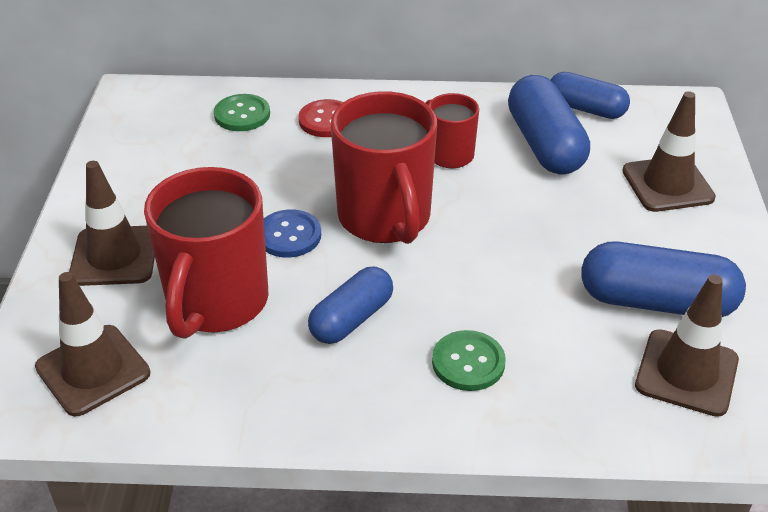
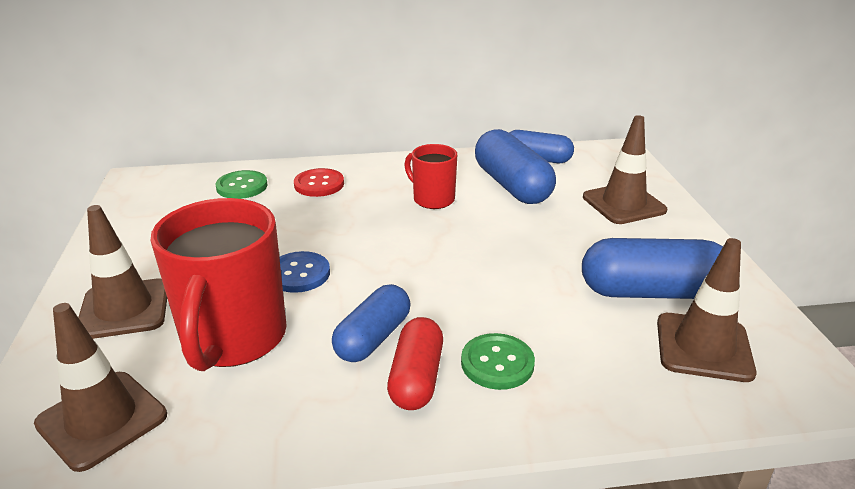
camera: 10 degrees left, 10 degrees down
red mug [331,91,437,244] -> none
none -> red capsule [387,317,443,410]

